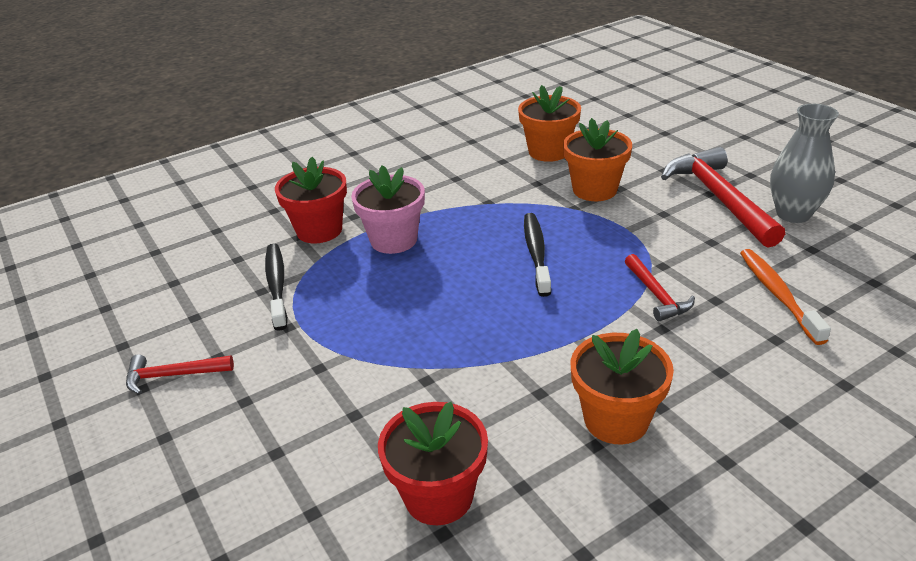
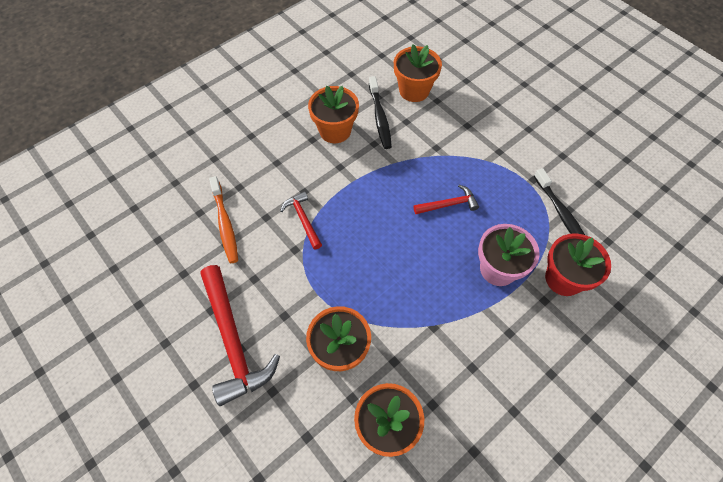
camera: 170 degrees right, 25 degrees up
red hammer [126,355,234,395] -> red hammer moved to [414,185,479,214]
red flower pot [378,402,488,525] -> orange flower pot [394,45,442,102]
black toothbrush [524,213,551,297] -> black toothbrush moved to [369,76,392,149]
grey vase [770,104,839,223] -> none

